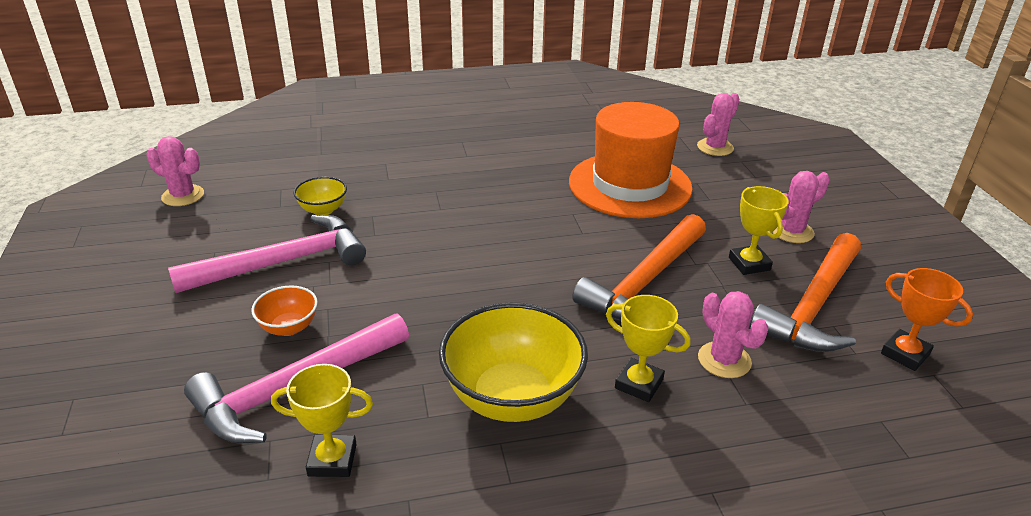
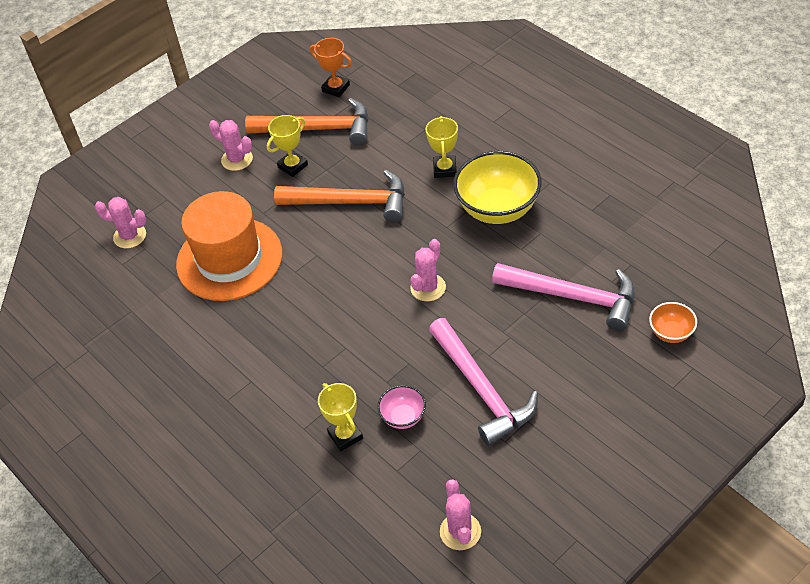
camera: 115 degrees left, 15 degrees up
pink hammer [168,215,366,293] -> pink hammer turned 150 degrees counterclockwise [429,318,538,446]
orange bowl [251,285,318,336] -> orange bowl moved to [649,302,697,343]
yellow trophy [271,364,373,477] -> yellow trophy moved to [318,383,363,451]
yellow bowl [294,177,347,215] -> pink bowl [377,385,426,429]
pink cactus [698,291,769,378] -> pink cactus moved to [410,239,446,301]
orange trophy [881,268,973,371] -> orange trophy turned 75 degrees counterclockwise [310,38,352,97]

